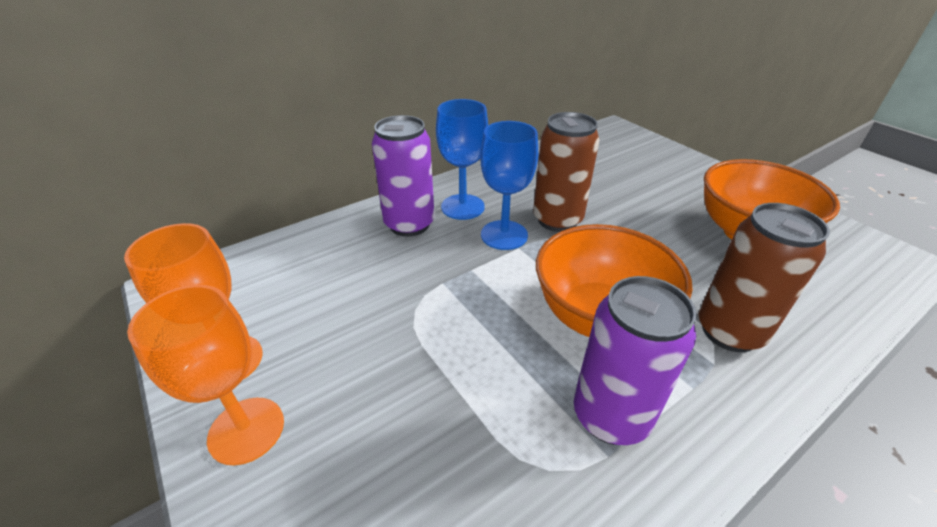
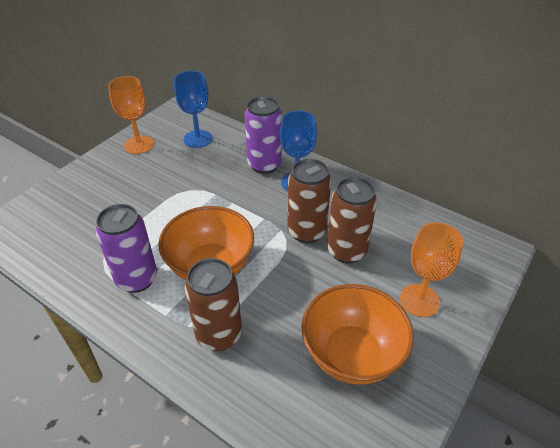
camera: 70 degrees right, 5 degrees up
orange goblet [127,285,284,465] -> orange goblet moved to [400,222,463,317]
blue goblet [480,121,538,250] -> blue goblet moved to [174,71,213,148]
none -> brown can [327,177,377,263]

